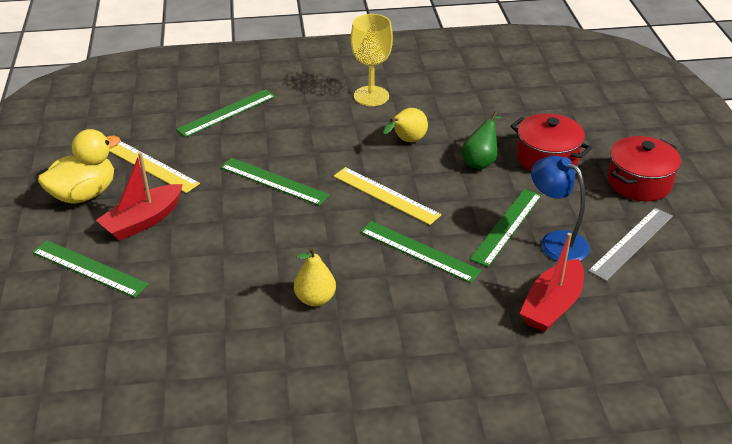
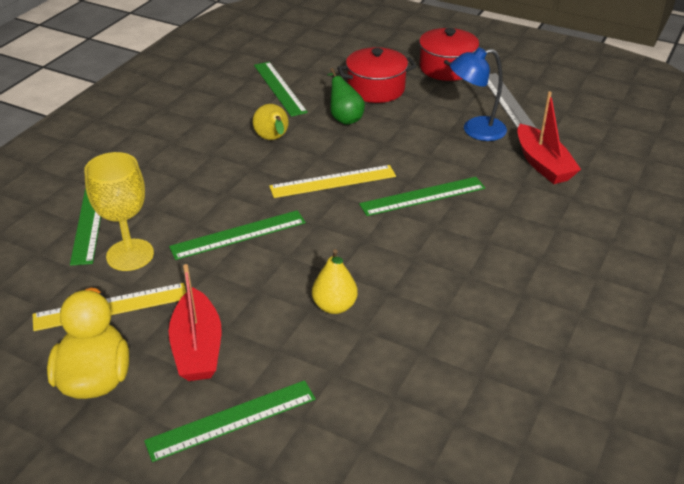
camera: 55 degrees left, 0 degrees up
yellow pear [294,247,336,307] -> yellow pear moved to [312,249,358,314]
yellow goblet [351,14,393,106] -> yellow goblet moved to [84,152,154,271]
green ruler [470,189,542,267] -> green ruler moved to [254,62,308,117]

